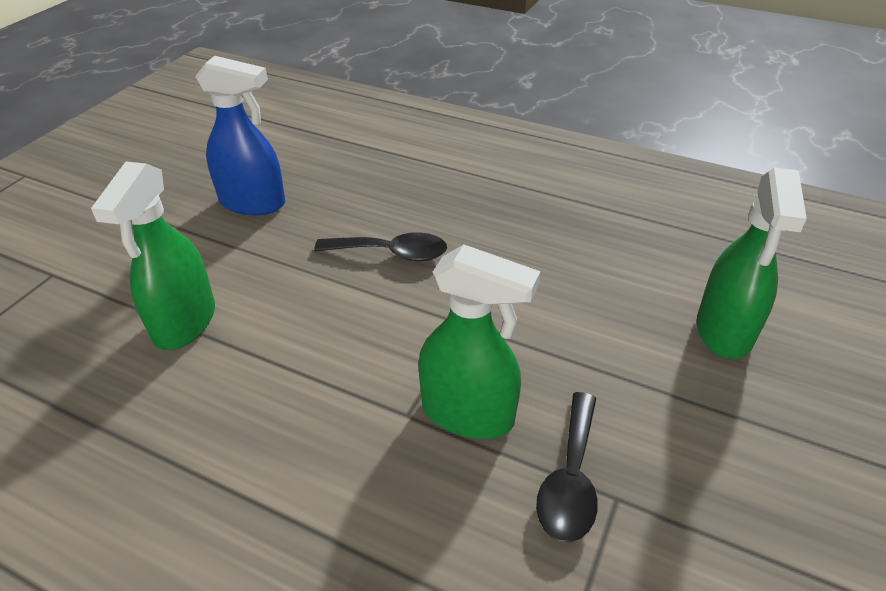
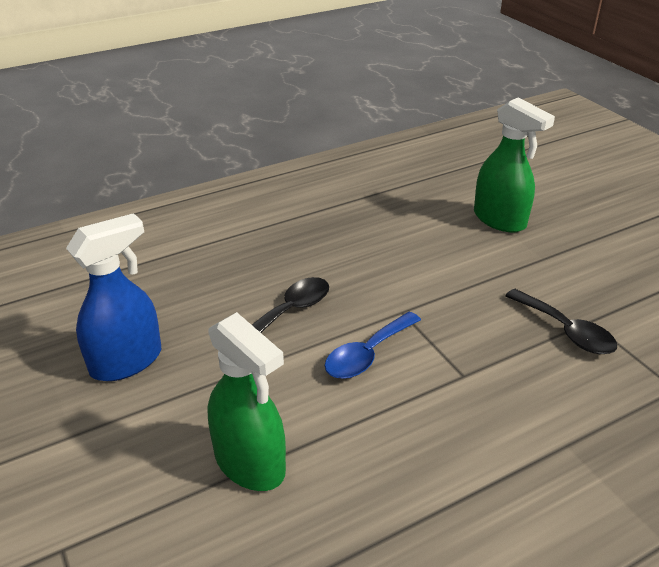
camera: 55 degrees left, 5 degrees down
green spray bottle [418,244,540,439] -> none
none -> blue spoon [325,312,421,379]

